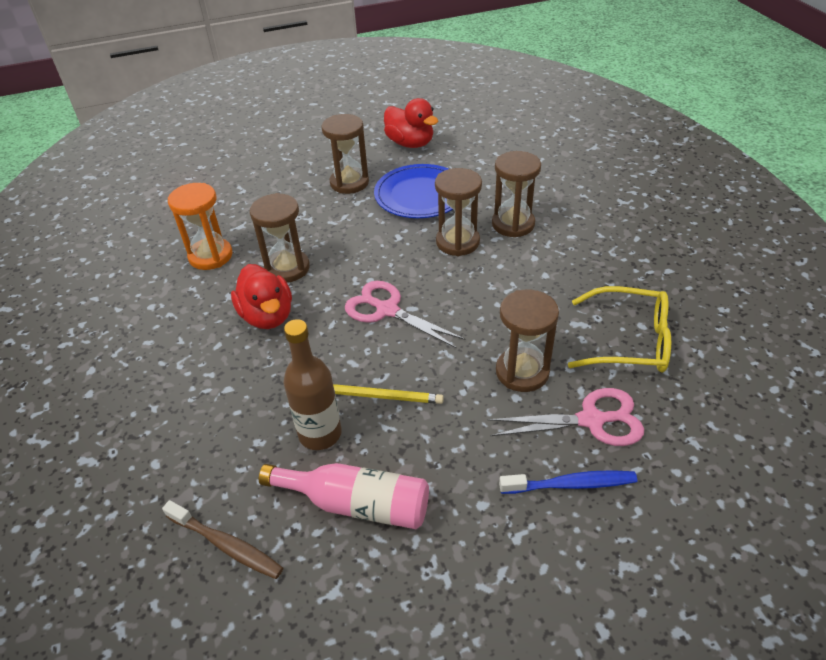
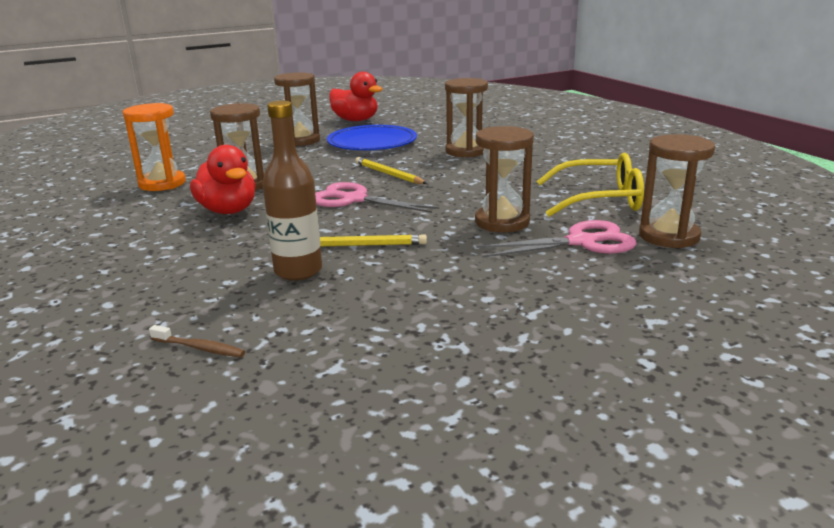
camera: 10 degrees left, 20 degrees down
brown toothbrush [162,500,283,579] -> brown toothbrush [149,325,245,357], size x0.64
pink bottle [259,463,429,529] -> none
brown hourglass [435,168,482,256] -> brown hourglass moved to [639,134,715,248]
blue toothbrush [499,470,637,494] -> none
none -> yellow pencil [355,157,427,184]

